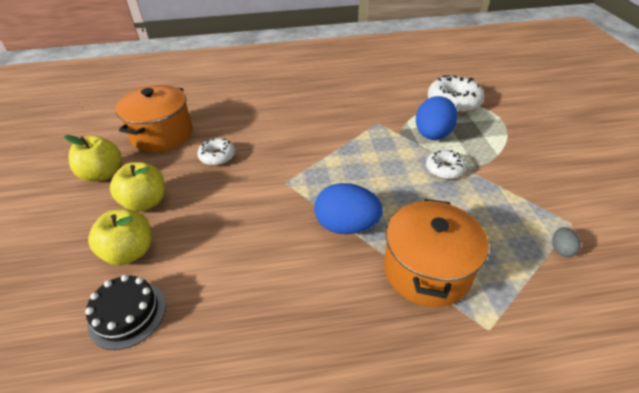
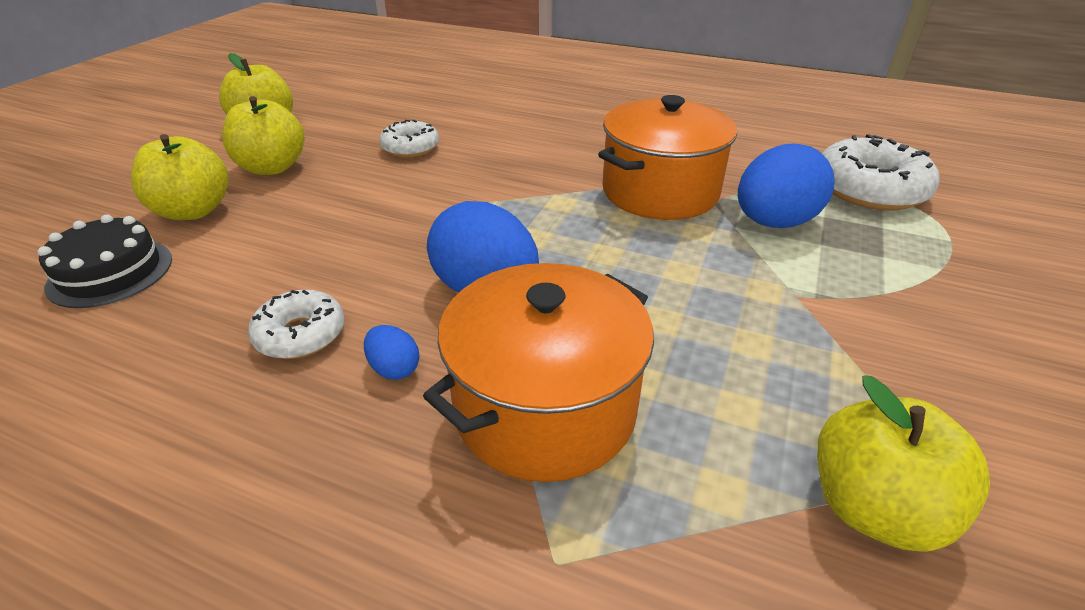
camera: 30 degrees right, 5 degrees down
orange pot [115,85,193,152] -> orange pot moved to [598,95,737,220]
white donut [426,150,466,179] -> white donut moved to [248,290,345,359]
grey egg [552,227,581,257] -> yellow apple [817,375,990,552]
none -> blue egg [364,325,420,380]

